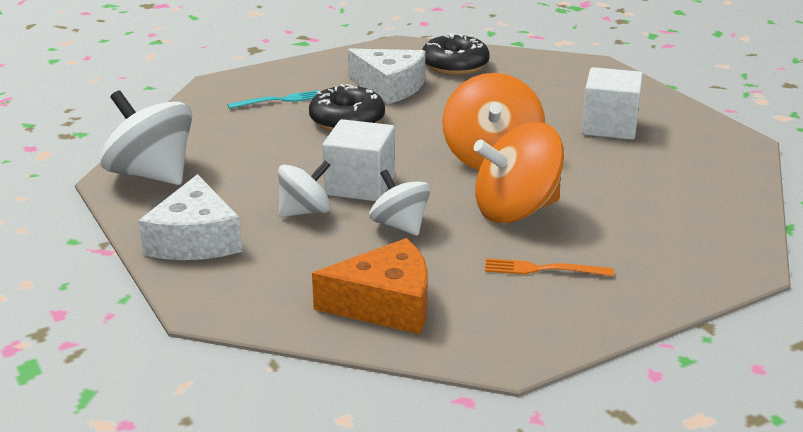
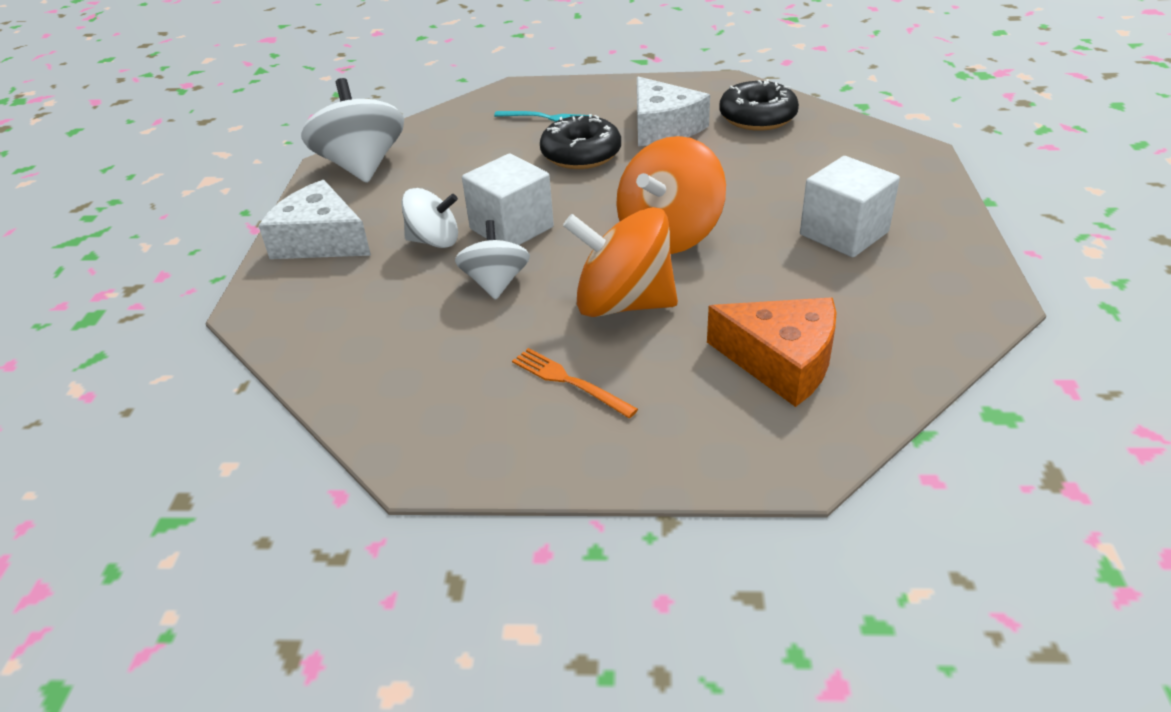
camera: 35 degrees right, 10 degrees up
white cheese [138,174,243,260] -> white cheese turned 90 degrees clockwise [258,180,371,259]
orange cheese [312,238,428,334] -> orange cheese moved to [707,297,836,407]

